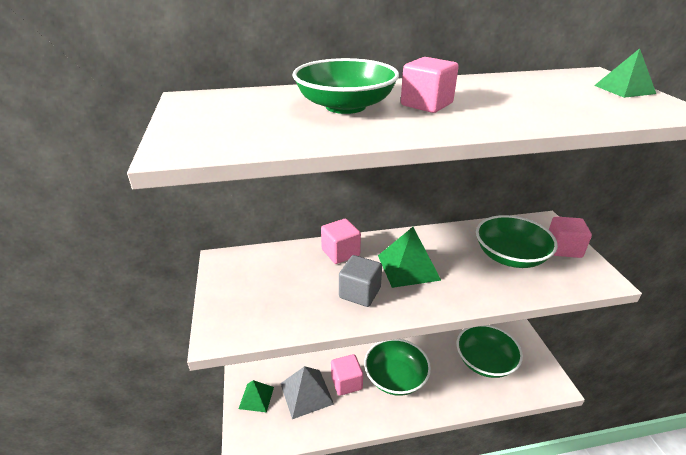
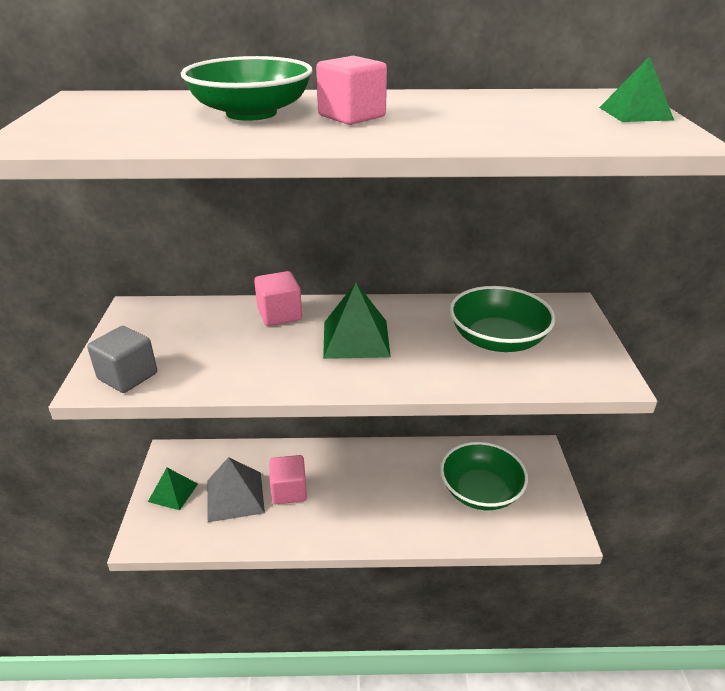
camera: 10 degrees right, 0 degrees up
grey cube [339,255,382,307] -> grey cube moved to [87,326,157,393]
green bowl [364,339,431,396] -> none
pink cube [549,217,592,258] -> none

